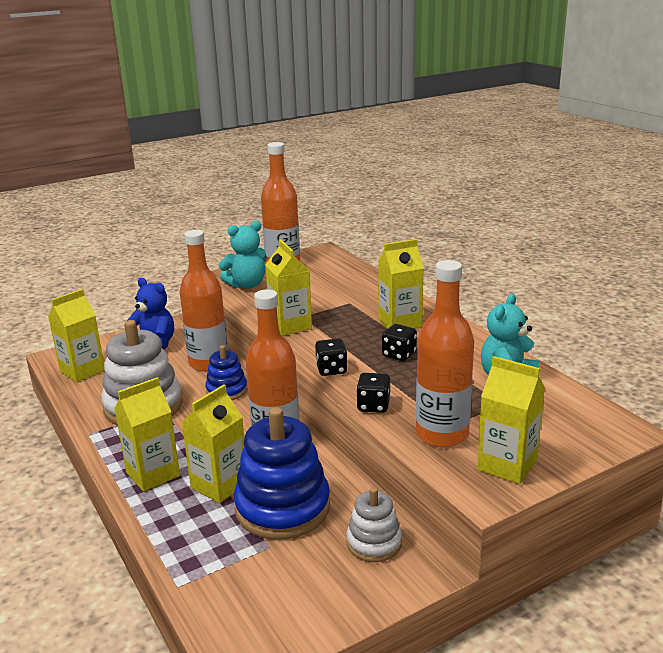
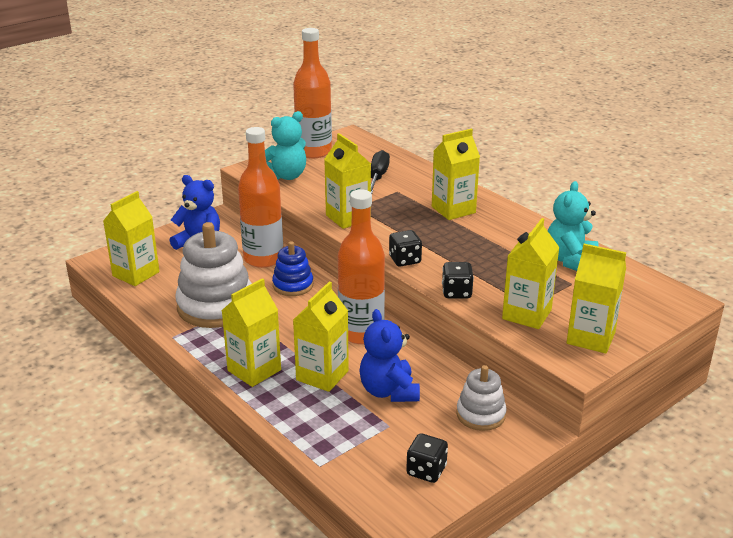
camera: 10 degrees left, 5 degrees up
blue stacking toy [234,407,330,540] -> blue teddy bear [359,309,420,402]
black dice [382,324,417,361] -> black dice moved to [406,433,448,483]
orange bottle [416,260,474,447] -> yellow carton [502,218,560,329]
none -> black screwdriver [371,150,390,194]

